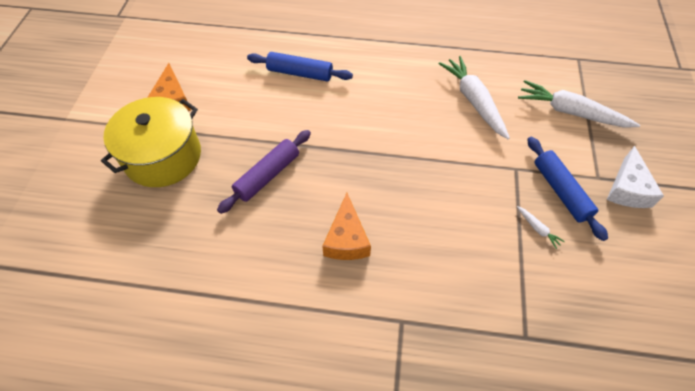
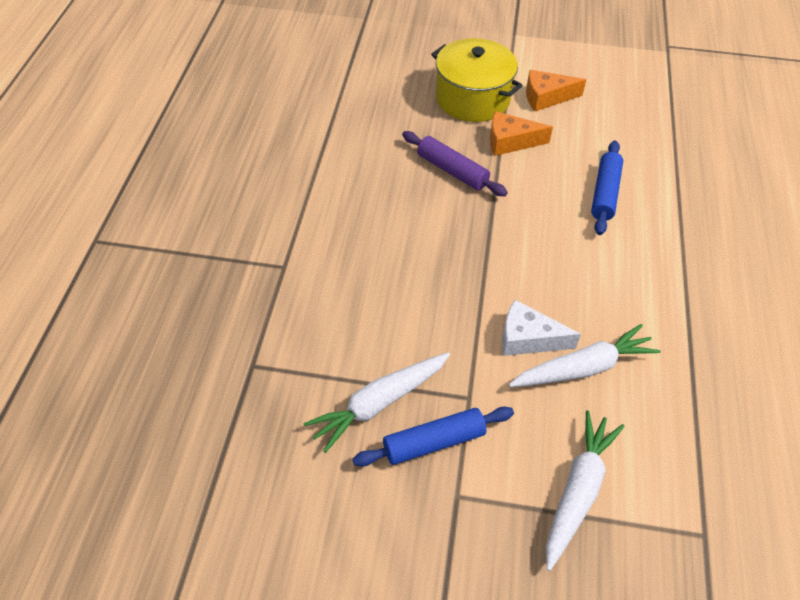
camera: 90 degrees right, 5 degrees down
orange cheese [322,193,371,260] -> orange cheese moved to [490,111,553,156]
white carrot [517,206,565,249] -> white carrot [303,352,450,453], size x2.41
white cheese [607,146,664,208] -> white cheese moved to [502,300,581,356]

